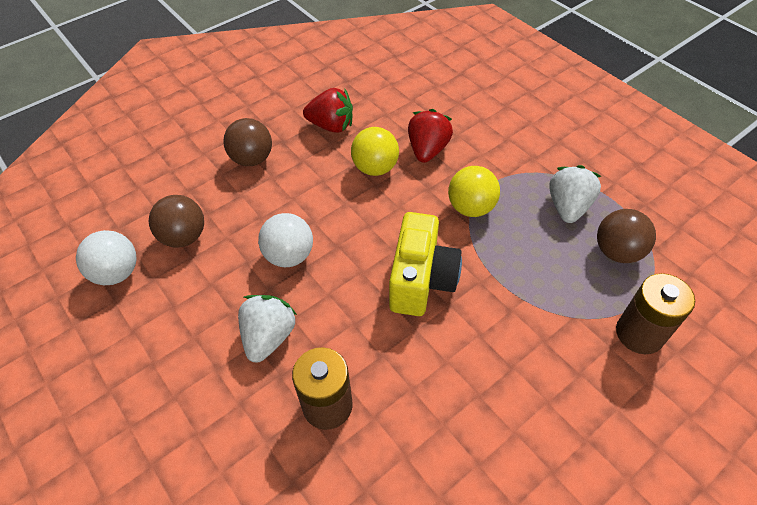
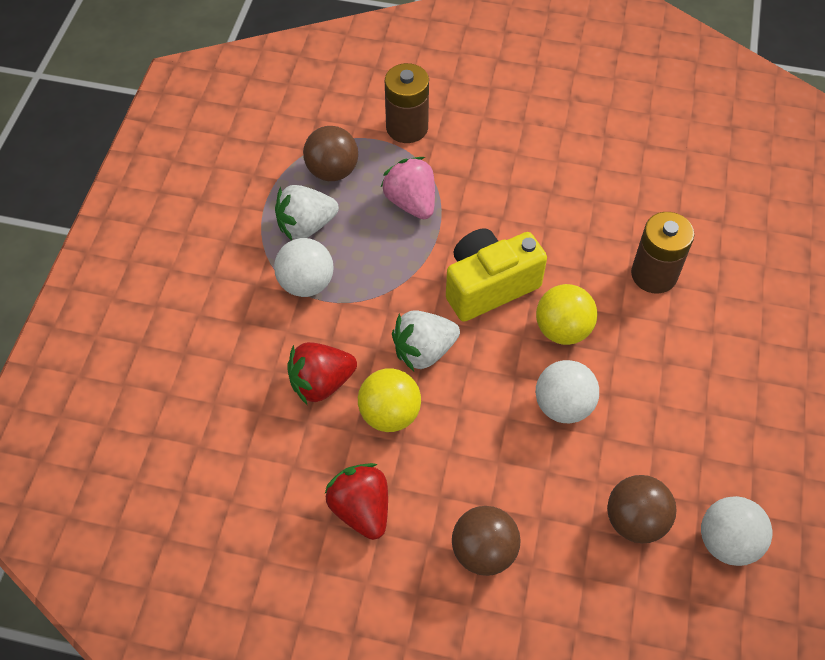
camera: 130 degrees left, 5 degrees up
white strawberry [238,295,297,363] -> white strawberry moved to [392,310,460,371]
yellow ball [448,166,500,217] -> yellow ball moved to [536,284,598,345]
none -> white ball [274,238,333,297]
none -> pink strawberry [381,157,435,219]

